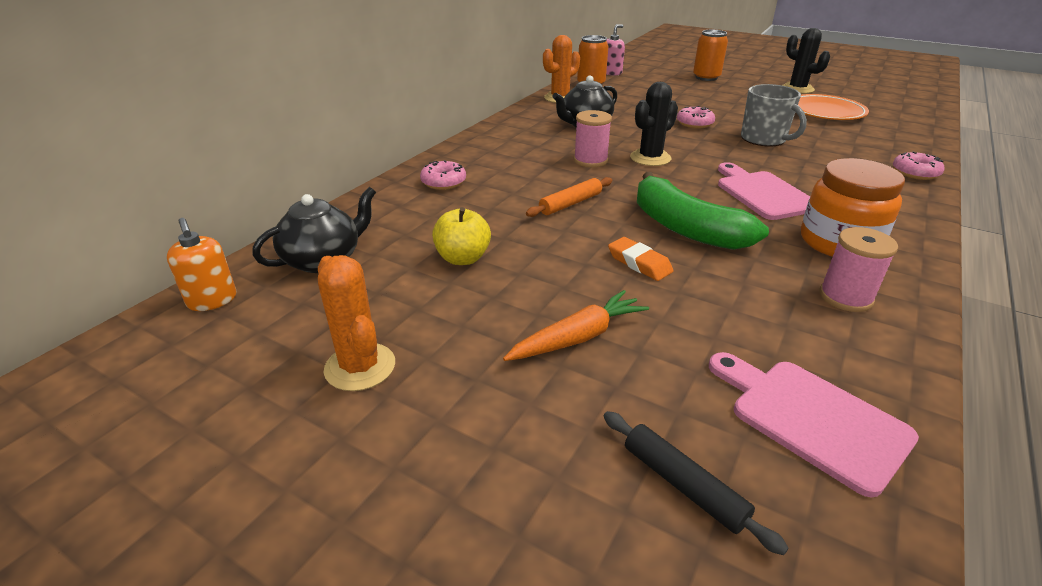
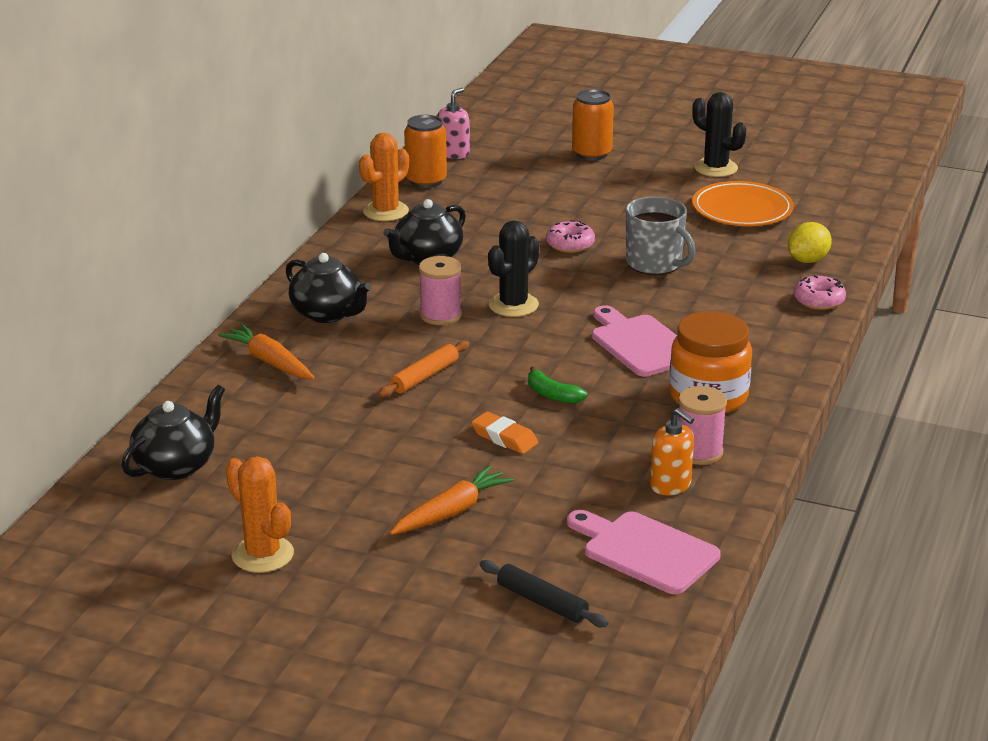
camera: 10 degrees left, 5 degrees down
orange soap dispenser [167,218,237,311] -> orange soap dispenser moved to [650,408,694,496]
pink donut [420,160,466,190] -> orange carrot [218,324,315,379]
yellow apple [432,207,491,265] -> none
green banana [637,172,769,250] -> green banana [528,366,587,404], size x0.45
none -> black teapot [286,253,372,323]
none -> yellow lemon [788,222,832,263]

